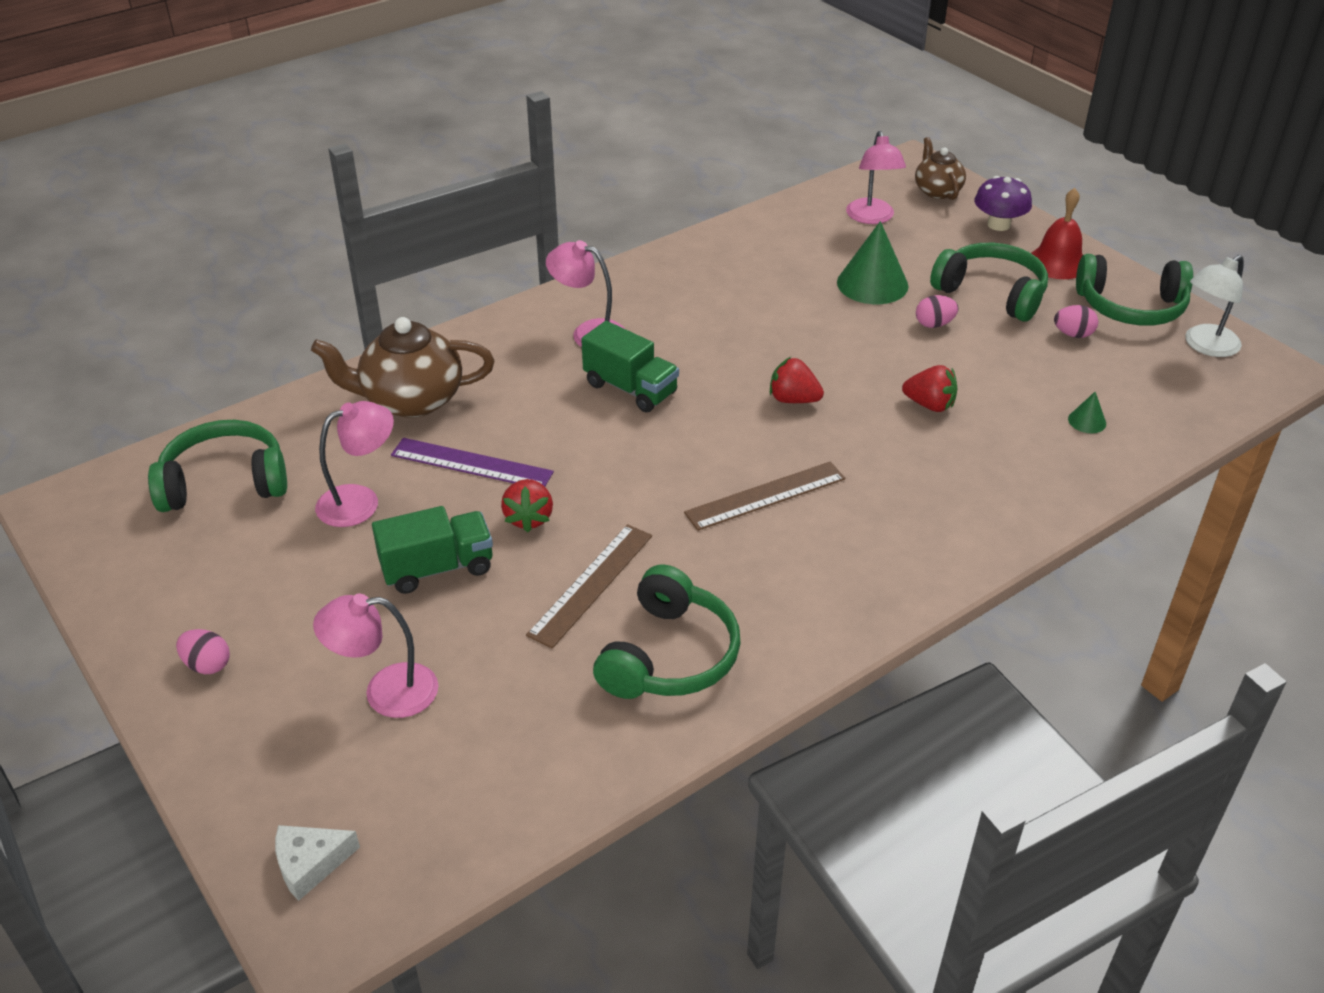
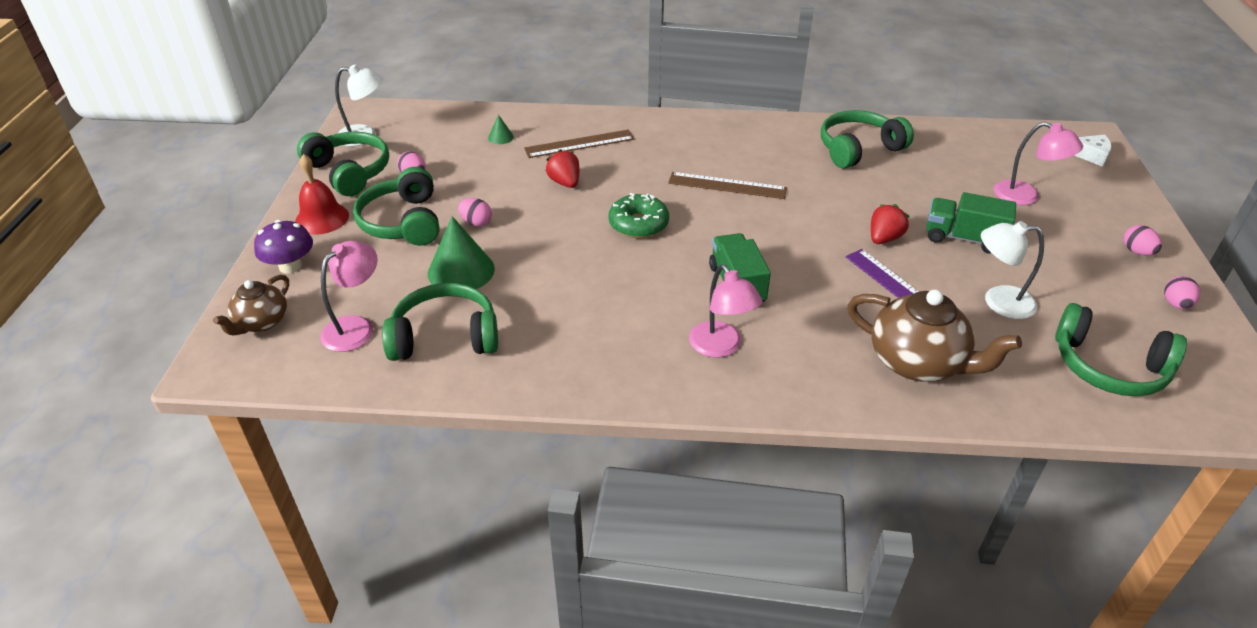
camera: 140 degrees left, 0 degrees up
pink lamp [315,401,394,527] -> white lamp [981,221,1044,319]
brown ruler [526,524,652,648] -> brown ruler moved to [524,130,634,158]
red strawberry [770,357,824,403] -> green donut [609,193,669,238]
none -> green headphones [382,283,498,361]
none -> pink egg [1164,276,1200,310]

